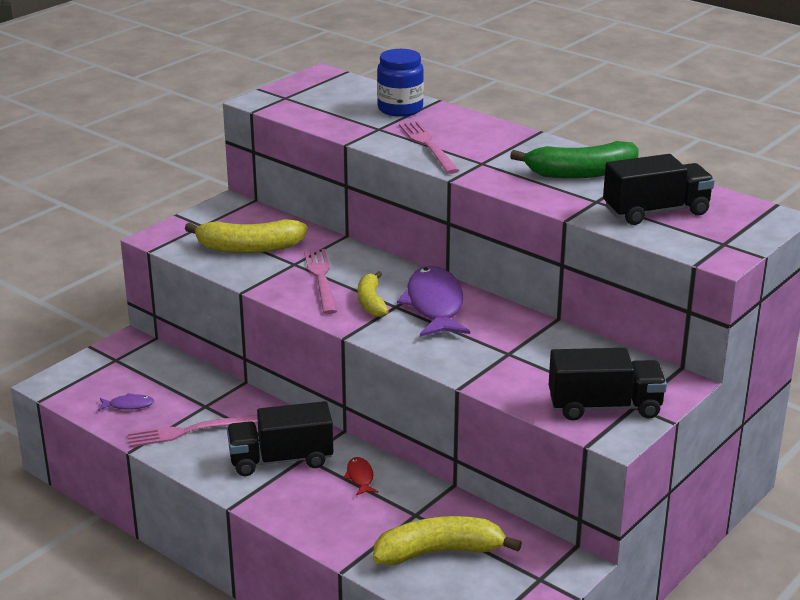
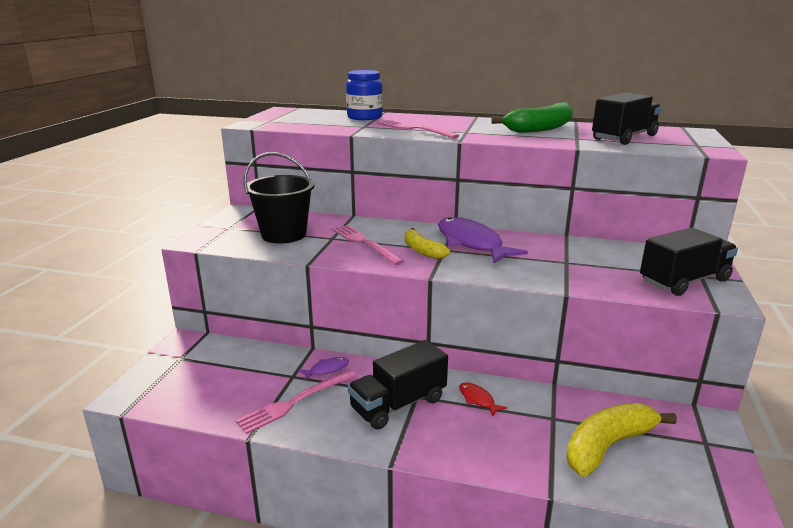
camera: 25 degrees left, 5 degrees down
purple fish [98,393,154,411] -> purple fish moved to [298,357,349,381]
yellow banana [185,219,307,253] -> black bucket [244,152,314,244]

